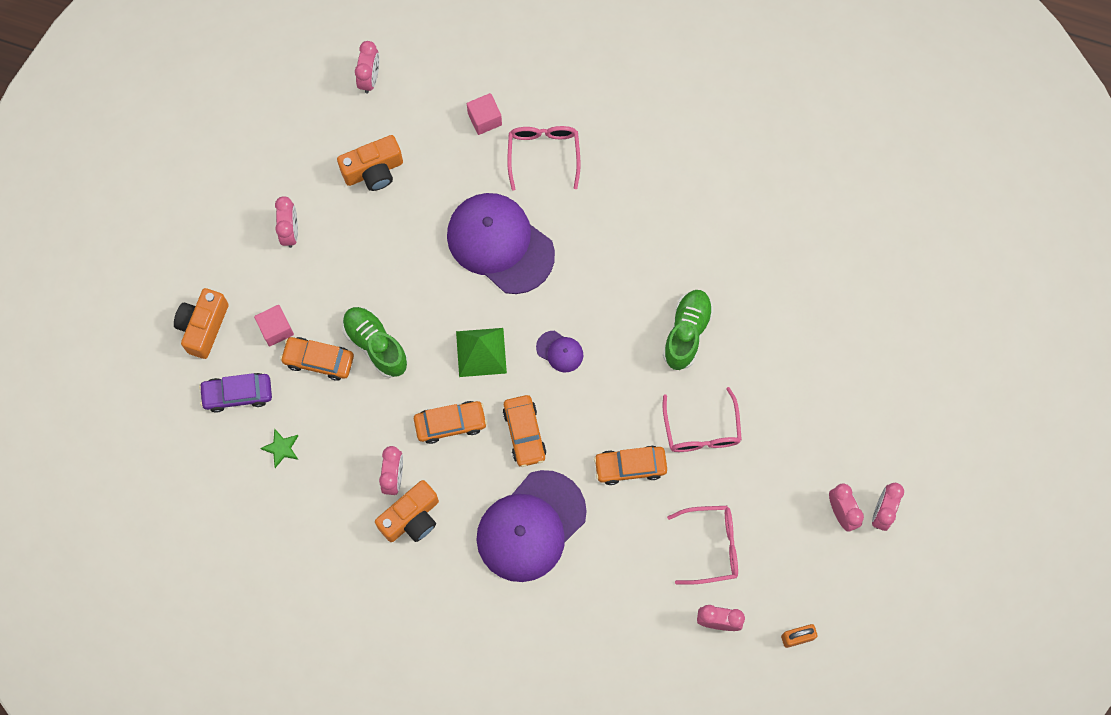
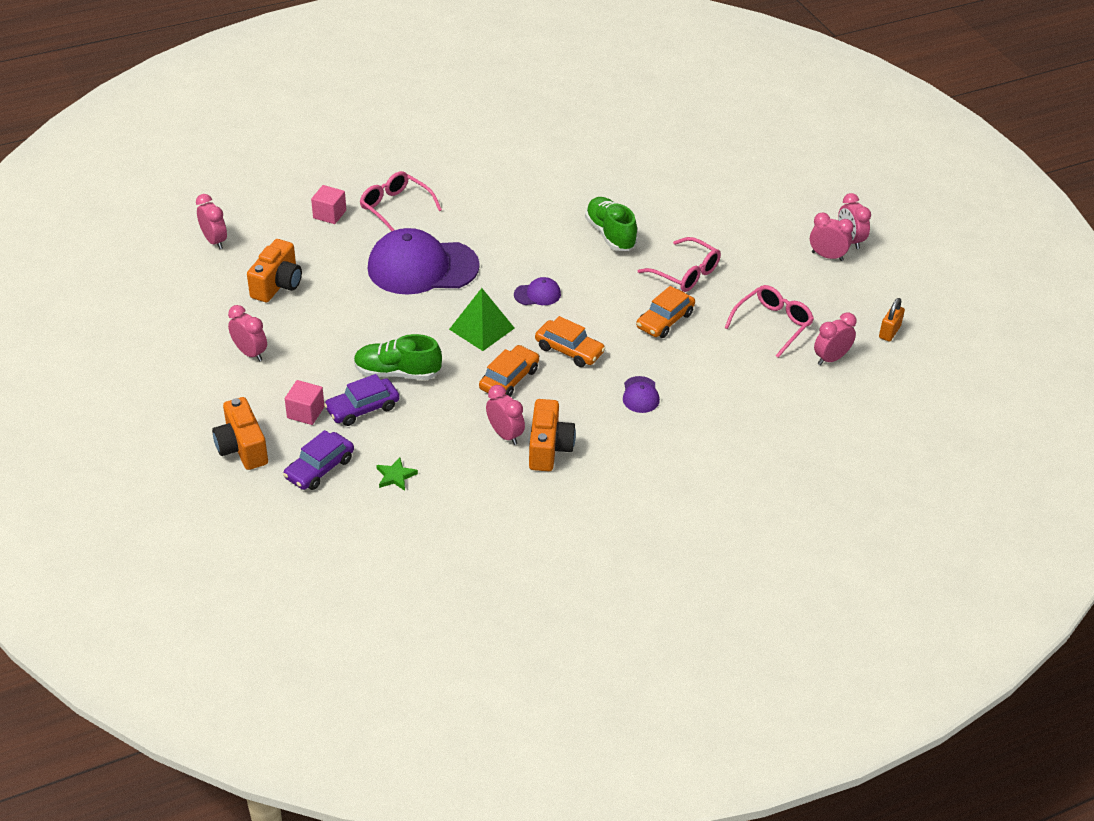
camera: 45 degrees left, 30 degrees down
orange car [280,337,354,381] -> purple car [324,374,400,426]
purple cap [476,470,587,582] -> purple cap [623,376,660,413], size x0.42

